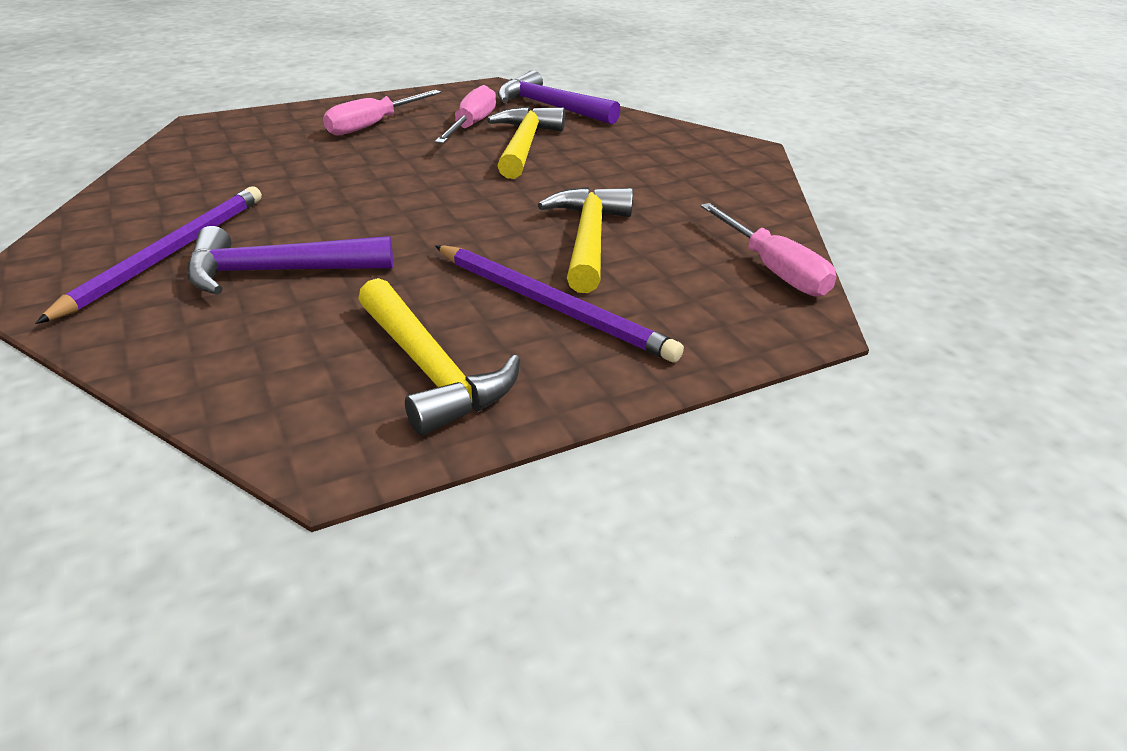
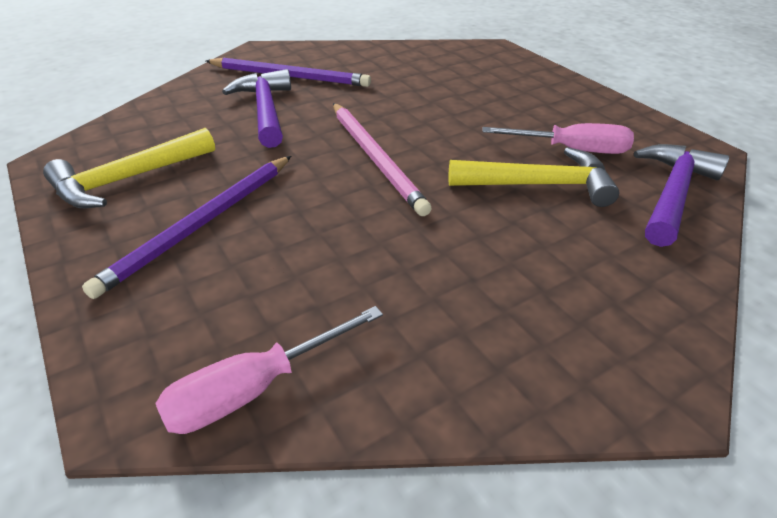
camera: 85 degrees right, 5 degrees up
pink screwdriver [323,90,441,136] -> none
yellow hammer [538,187,633,293] -> none
none -> pink pencil [333,103,432,216]

